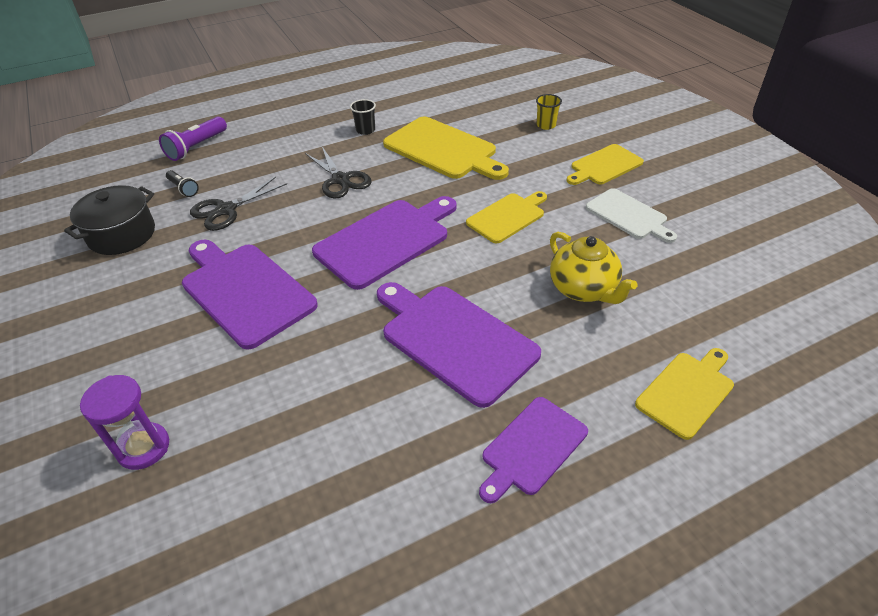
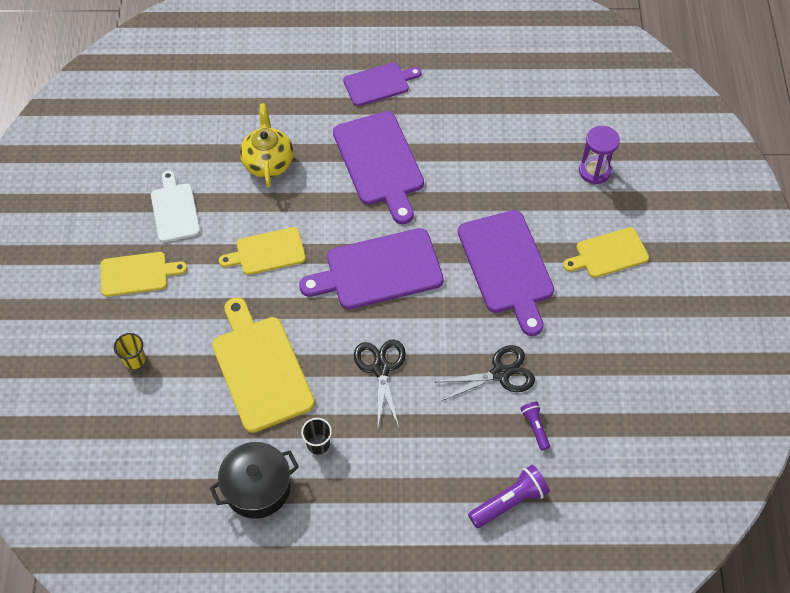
camera: 155 degrees left, 15 degrees up
black pot [64,185,155,255] -> black pot moved to [210,442,299,519]
black flashlight [166,170,199,197] -> purple flashlight [520,402,550,451]
yellow cutting board [635,348,734,440] -> yellow cutting board moved to [563,227,649,278]

